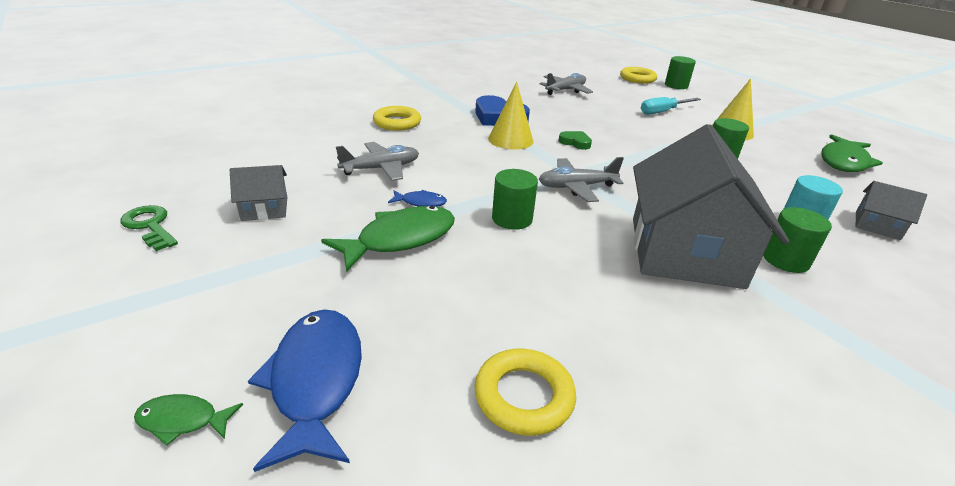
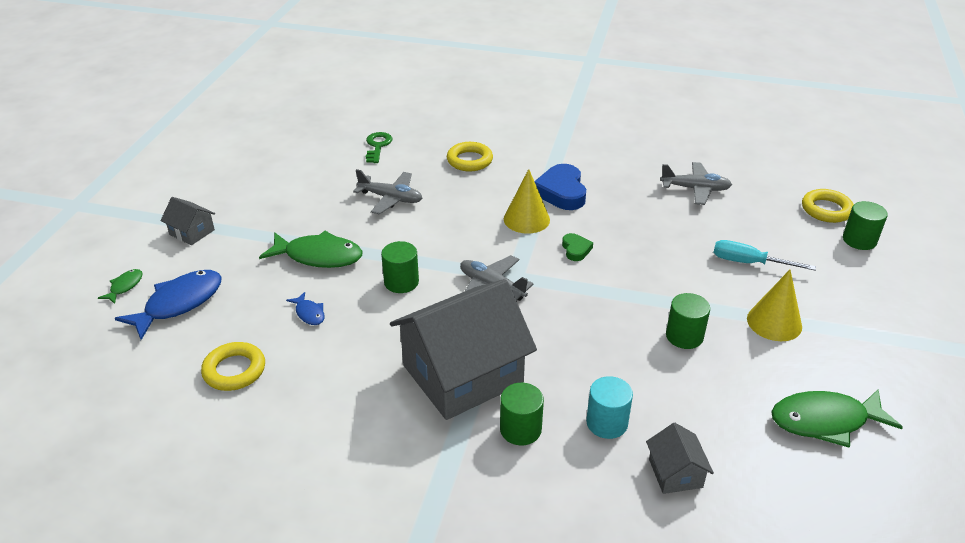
camera: 50 degrees right, 5 degrees up
green key [120,205,178,251] -> green key moved to [366,132,392,163]
green fish [134,394,243,446] -> green fish turned 60 degrees clockwise [98,269,143,304]
grey house [230,165,287,221] -> grey house moved to [160,197,215,245]
blue fish [388,190,447,207] -> blue fish moved to [286,292,325,325]

